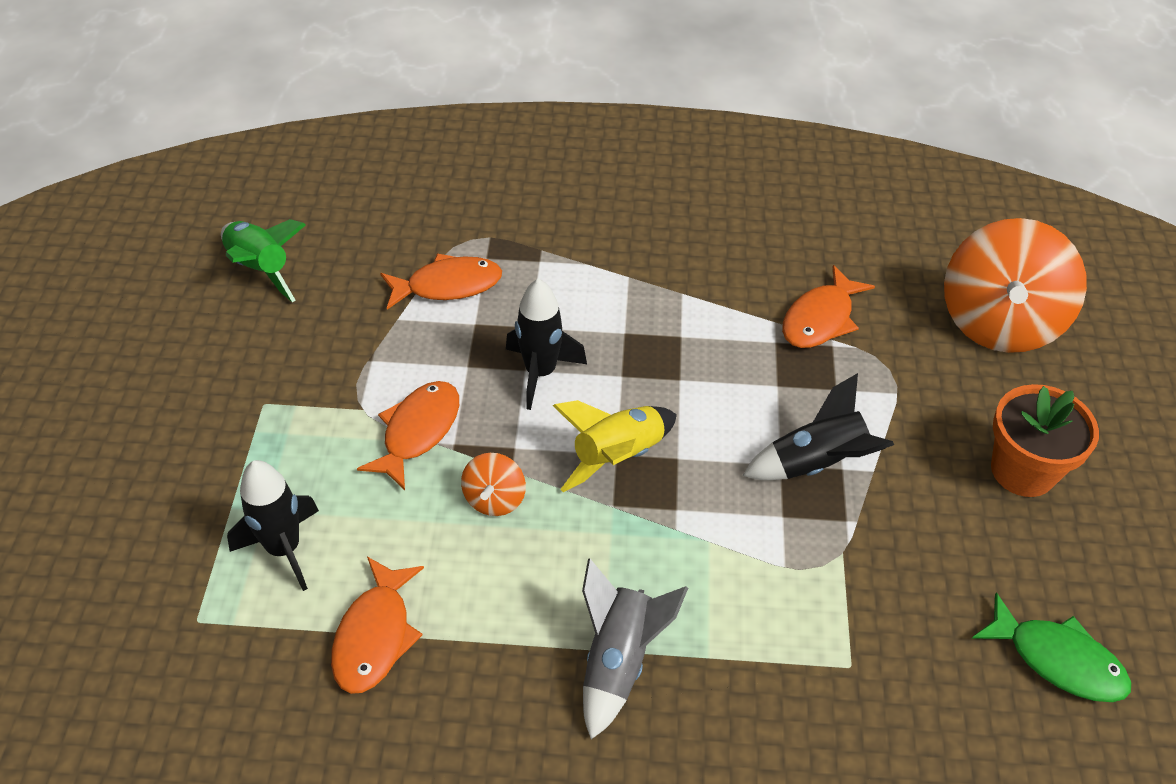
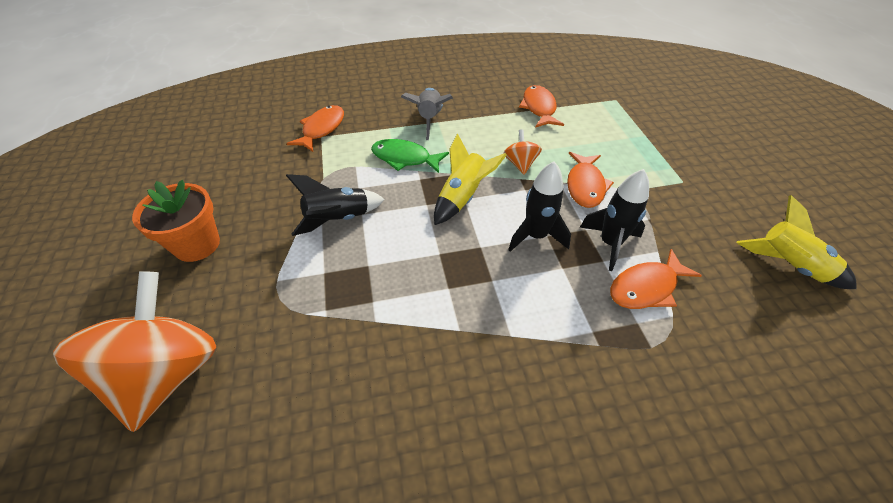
camera: 165 degrees right, 0 degrees up
green rocket [221,219,306,302] -> yellow rocket [736,195,857,289]
black rocket [227,460,319,591] -> black rocket moved to [580,169,649,271]
orange fish [782,265,875,348] -> orange fish moved to [286,105,344,152]
green fish [972,593,1131,702] -> green fish moved to [371,139,449,173]

